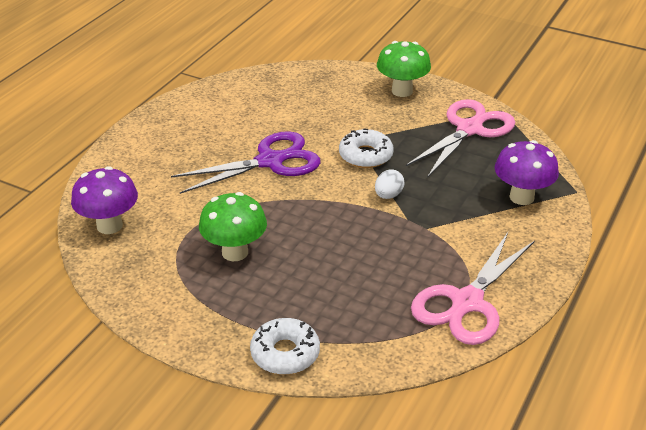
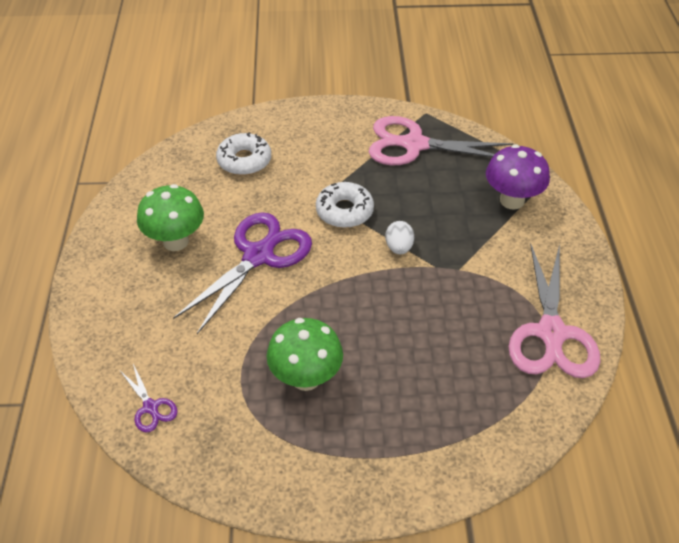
camera: 30 degrees left, 10 degrees up
purple mushroom [71,166,138,234] -> purple scissors [120,364,178,433]
white donut [250,318,320,375] -> white donut moved to [216,132,271,175]
green mushroom [377,41,431,97] -> green mushroom moved to [137,184,204,251]
pink scissors [406,99,515,177] -> pink scissors turned 90 degrees counterclockwise [369,116,513,165]

